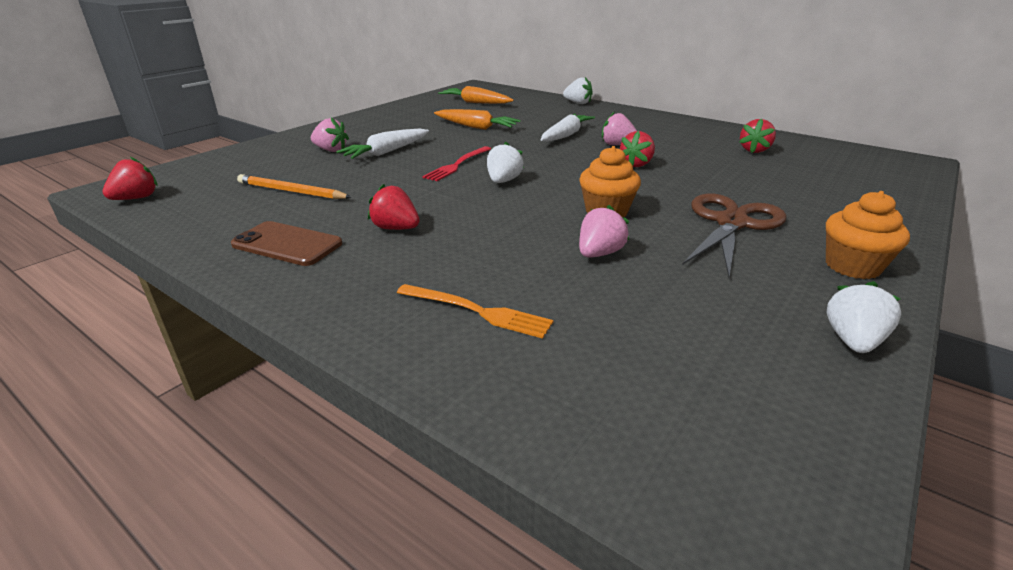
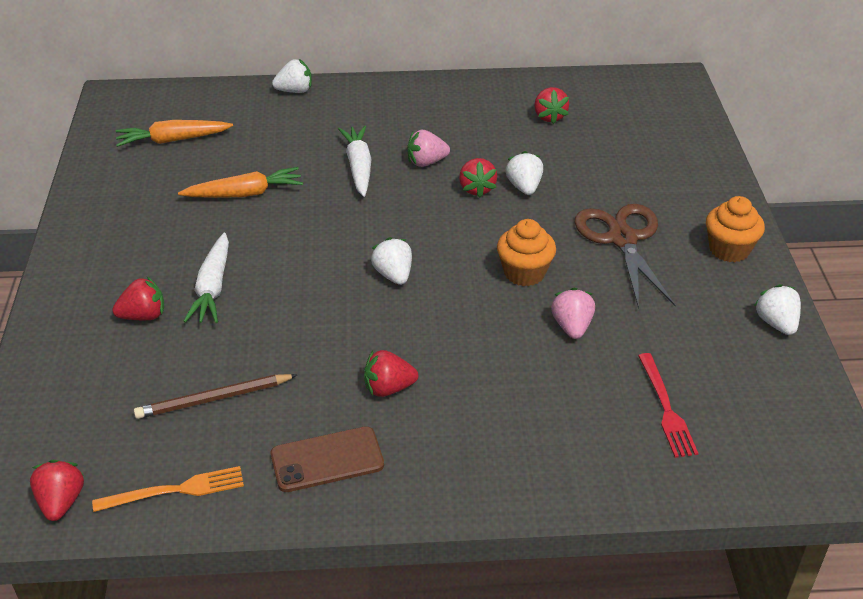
camera: 40 degrees left, 10 degrees up
orange pencil [237,174,351,199] -> brown pencil [134,374,297,419]
pink strawberry [311,118,349,152] -> red strawberry [112,277,164,320]
orange fork [397,284,553,339] -> orange fork moved to [92,466,244,512]
red fork [422,146,491,181] -> red fork moved to [638,353,698,458]
none -> white strawberry [506,151,543,195]

